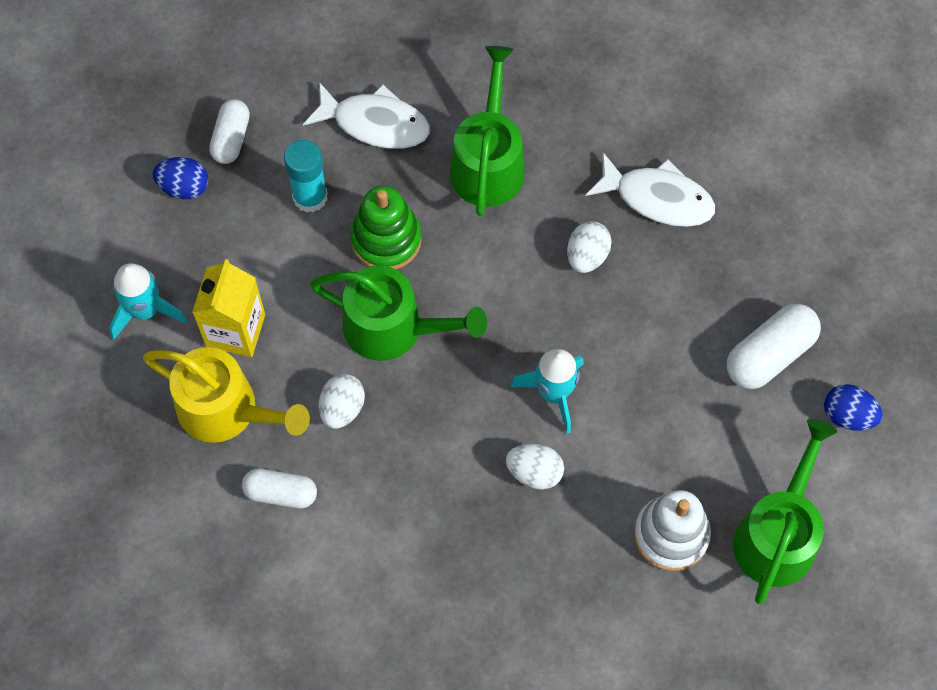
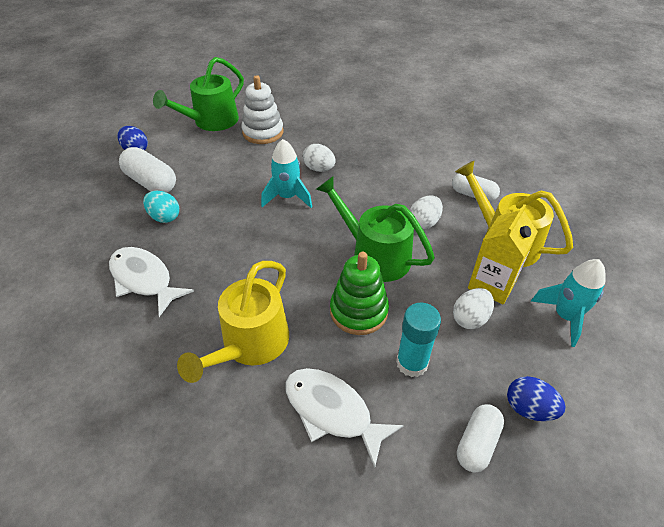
camera: 160 degrees left, 20 degrees down
green watering can [450,46,525,216] -> yellow watering can [177,261,289,383]
white egg [567,221,612,273] -> white egg moved to [453,288,494,329]
white capsule [727,304,821,389] -> white capsule turned 60 degrees clockwise [119,147,176,193]
none -> turquoise egg [143,191,179,223]

